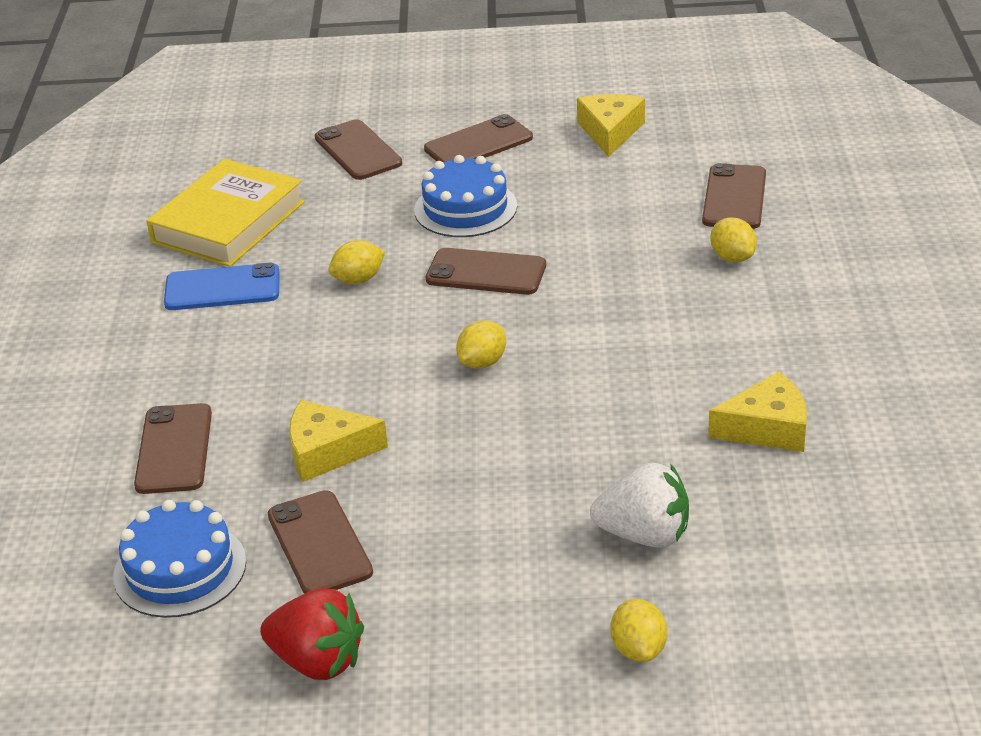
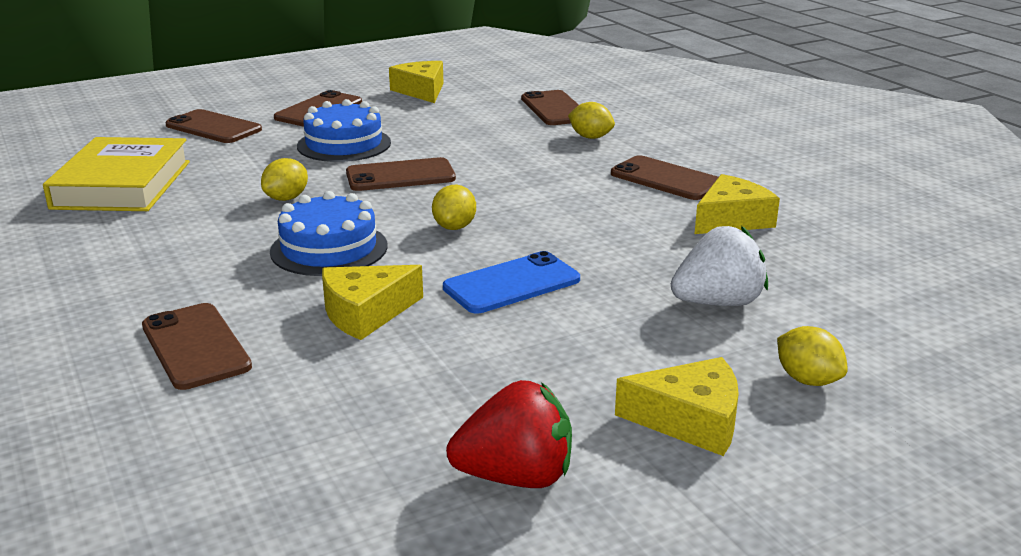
camera: 30 degrees left, 10 degrees down
blue cake [113,500,246,618] -> blue cake moved to [270,191,387,276]
blue phone [164,263,280,310] -> blue phone moved to [443,251,580,314]
brown phone [268,490,373,594] -> brown phone moved to [611,155,718,200]
none -> yellow cheese [615,357,739,456]

